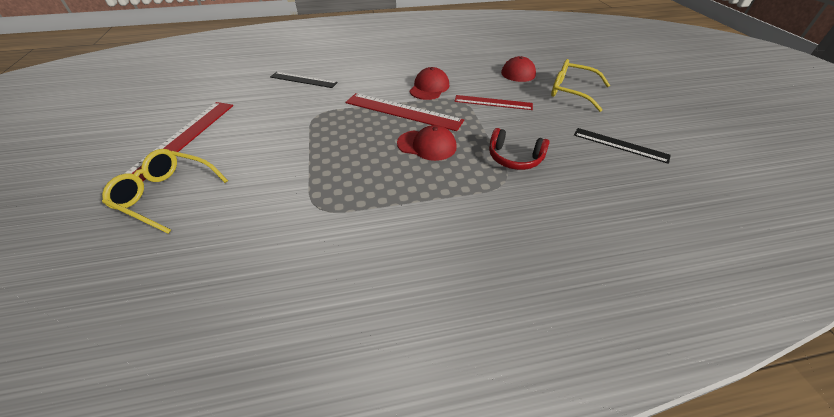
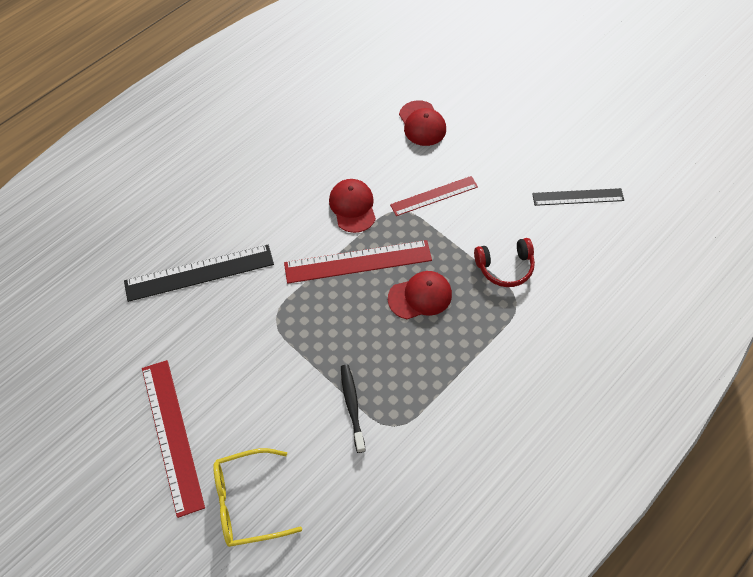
camera: 35 degrees left, 15 degrees up
black ruler [270,72,338,88] -> black ruler [124,245,274,302], size x1.55
yellow glasses [551,59,610,112] -> none
none -> black toothbrush [341,365,366,453]

